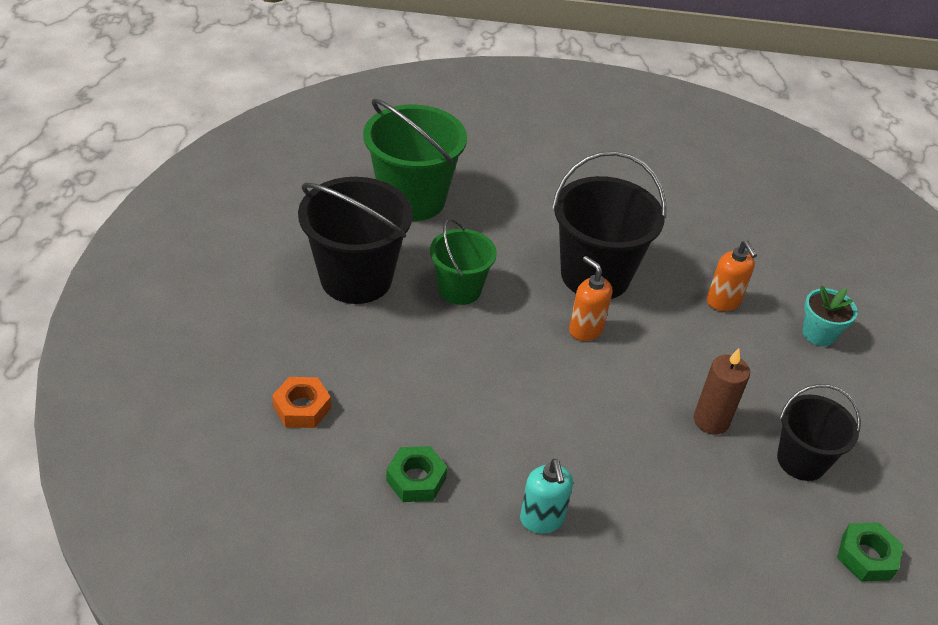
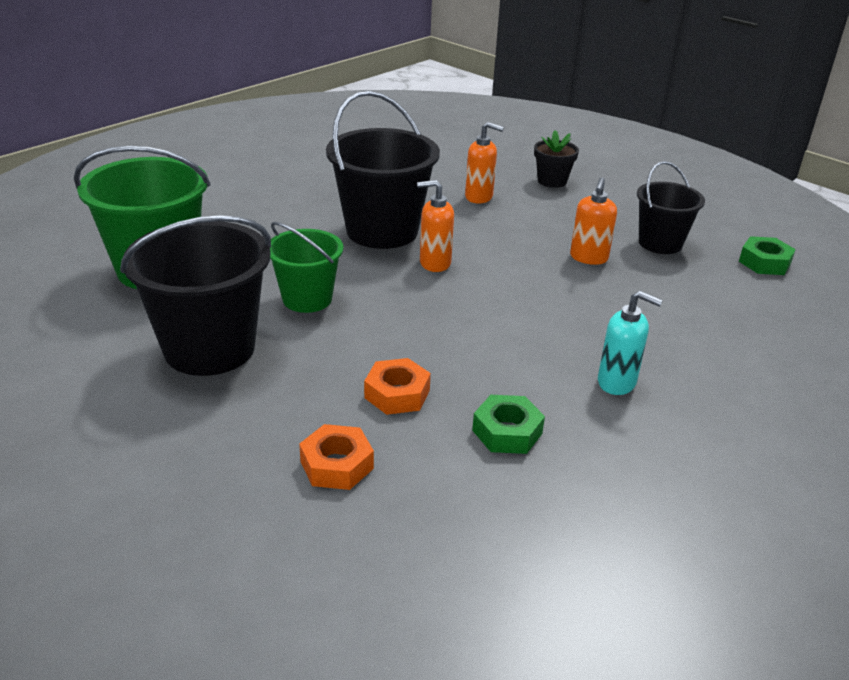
camera: 50 degrees left, 10 degrees down
brown candle [694,348,750,435] -> orange soap dispenser [570,178,617,265]
turquoise flower pot [803,285,858,346] -> black flower pot [534,130,579,188]
none -> orange nut [364,358,431,415]

